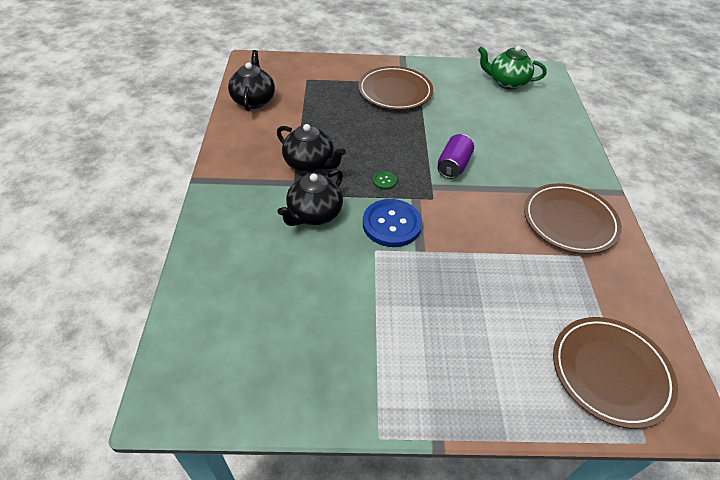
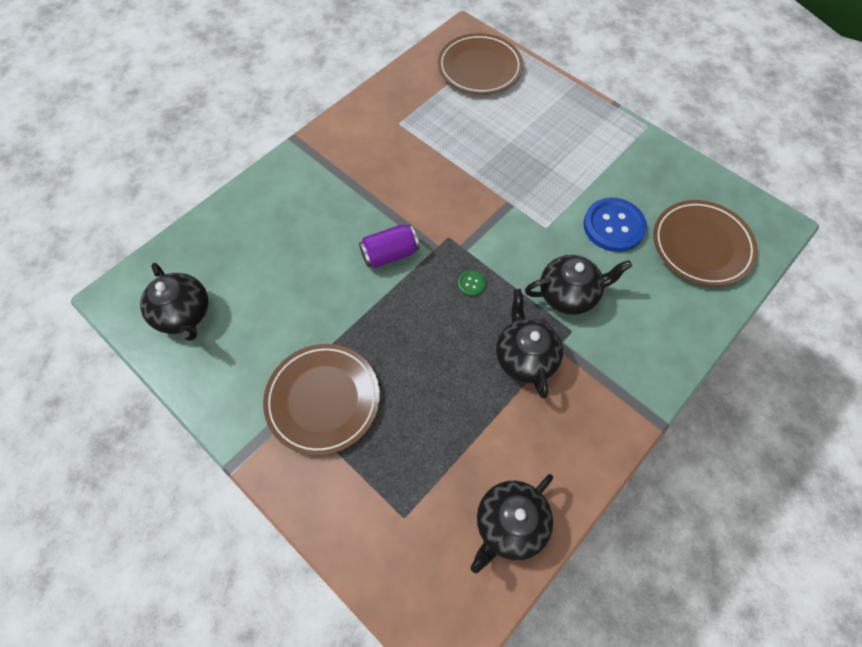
camera: 135 degrees left, 15 degrees up
blue button [363,199,422,247] -> blue button moved to [583,198,647,252]
green teapot [478,46,547,90] -> black teapot [140,263,209,341]
brown plate [524,183,622,254] -> brown plate moved to [653,200,758,286]

